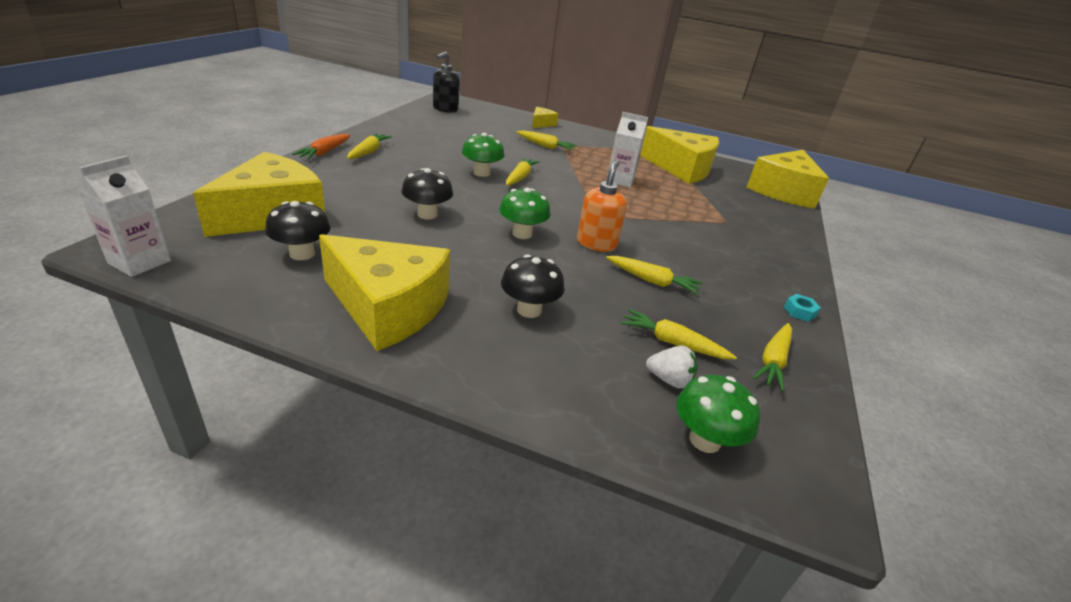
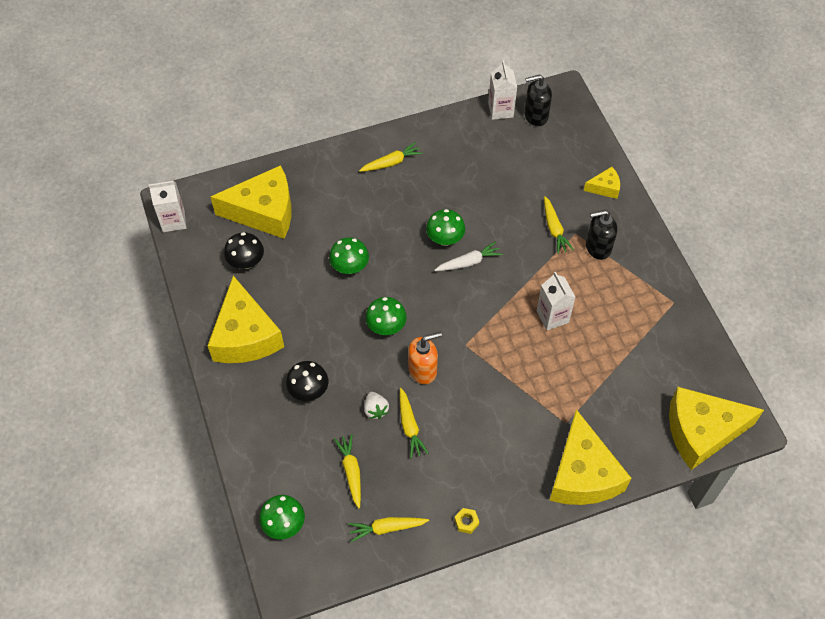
camera: 55 degrees right, 25 degrees up
orange carrot [292,134,350,159] -> none
black mushroom [402,168,453,219] -> green mushroom [329,237,369,274]
yellow carrot [506,157,540,186] -> white carrot [435,241,503,271]
yellow cheese [640,126,719,184] -> yellow cheese moved to [549,409,631,505]
white strawberry [646,346,698,389] -> white strawberry moved to [364,392,389,419]
turquoise nut [784,294,821,322] -> yellow nut [454,508,479,534]
none -> white carton [488,61,517,120]
none -> black soap dispenser [586,210,617,260]

